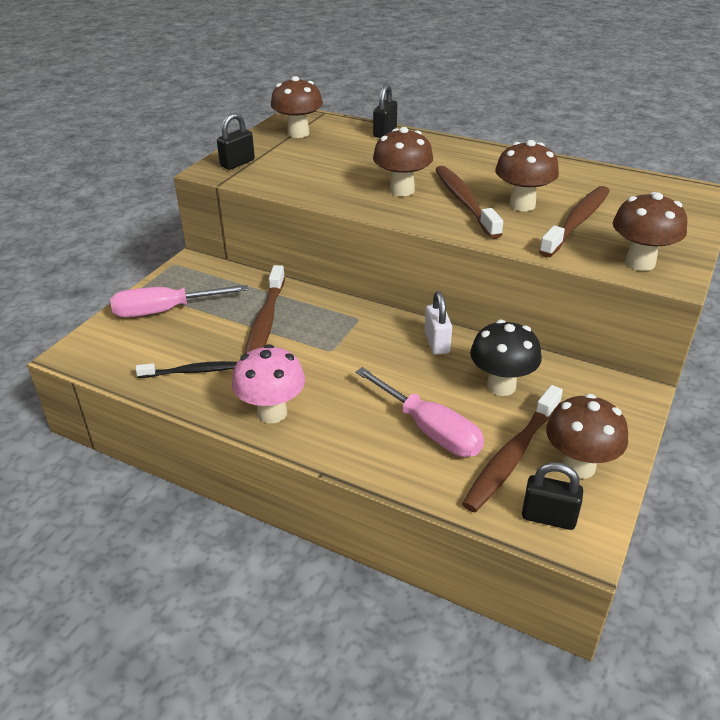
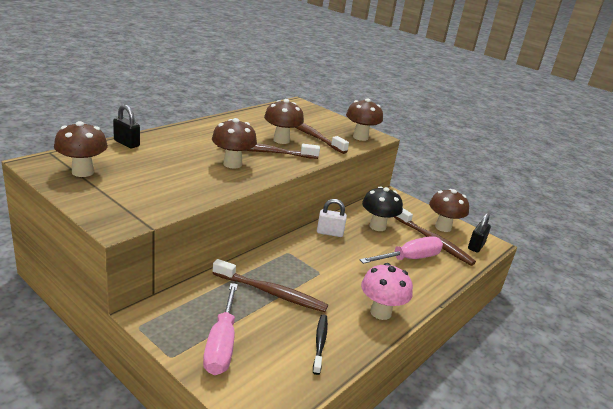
camera: 80 degrees left, 10 degrees down
black padlock [217,113,255,170] -> none

